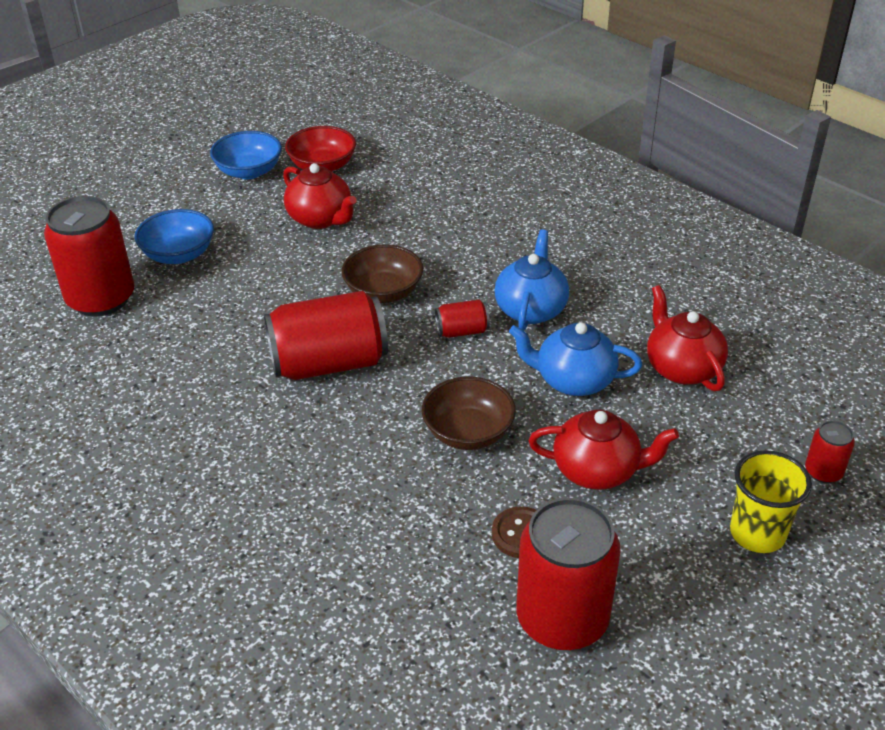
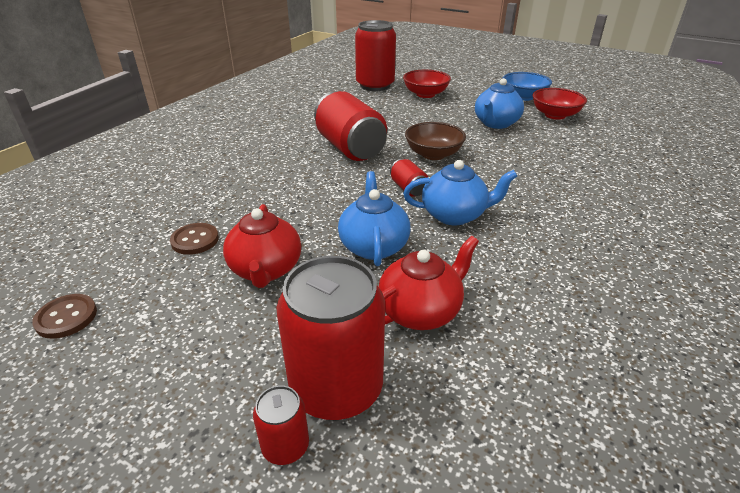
camera: 75 degrees right, 5 degrees down
blue bowl [135,209,214,264] -> red bowl [403,70,451,98]
red teapot [283,163,357,229] -> blue teapot [475,78,524,129]
brown bowl [422,377,516,450] -> none
red can [516,498,621,650] -> red can moved to [277,256,385,420]
yellow cup [730,450,812,553] -> none
none -> brown button [32,294,97,339]

